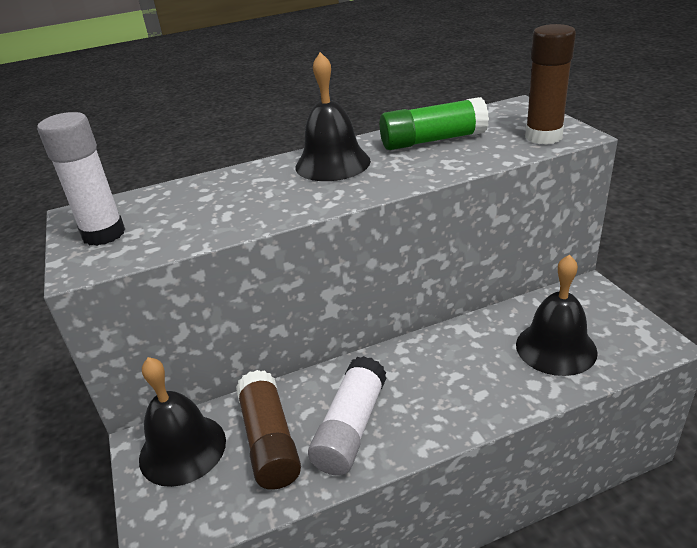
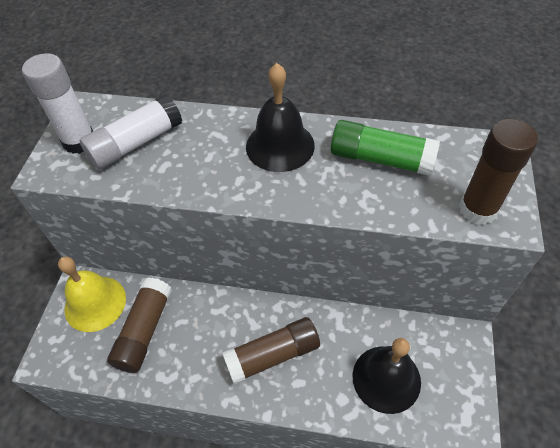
camera: 30 degrees right, 20 degrees up
black bell [139,357,226,487] -> yellow bell [58,256,126,332]
white glue stick [308,356,387,476] -> white glue stick moved to [79,94,182,170]
none -> brown glue stick [222,317,320,384]

